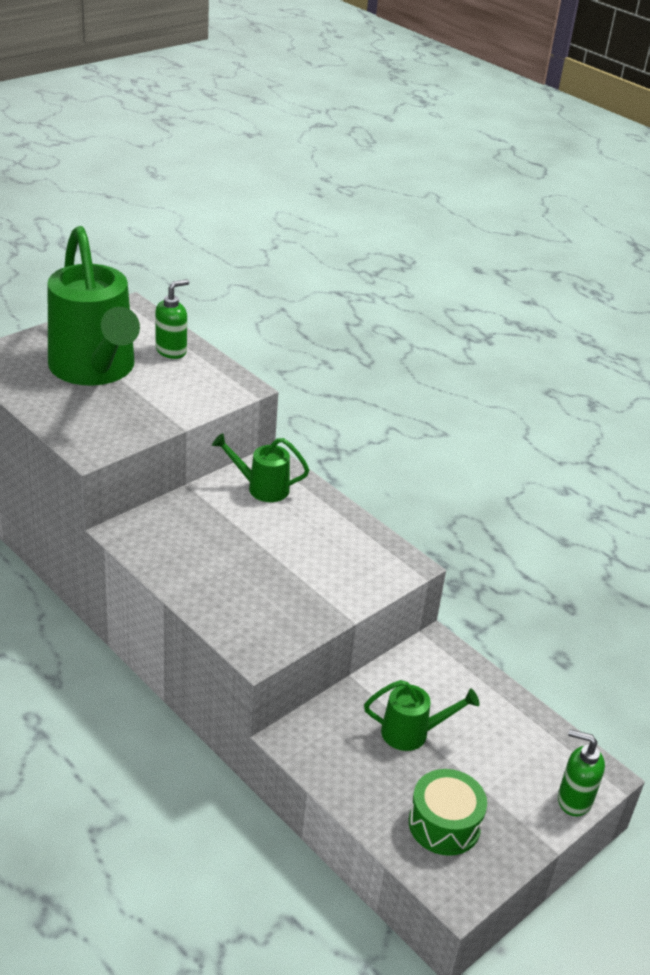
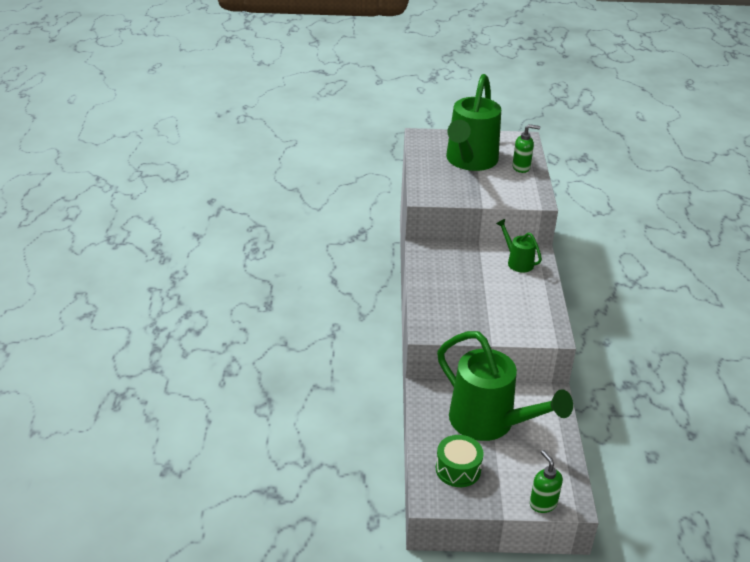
camera: 45 degrees right, 0 degrees up
green watering can [364,680,479,751] -> green watering can [437,331,573,441], size x2.17

